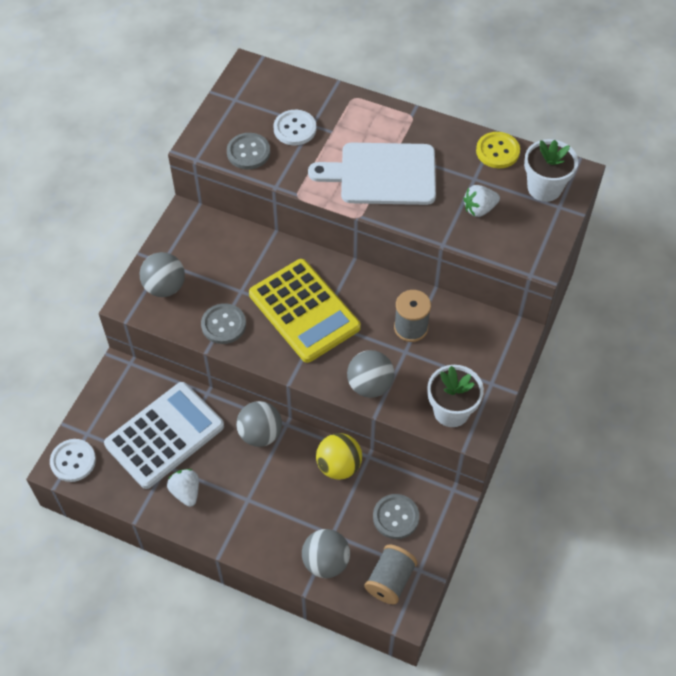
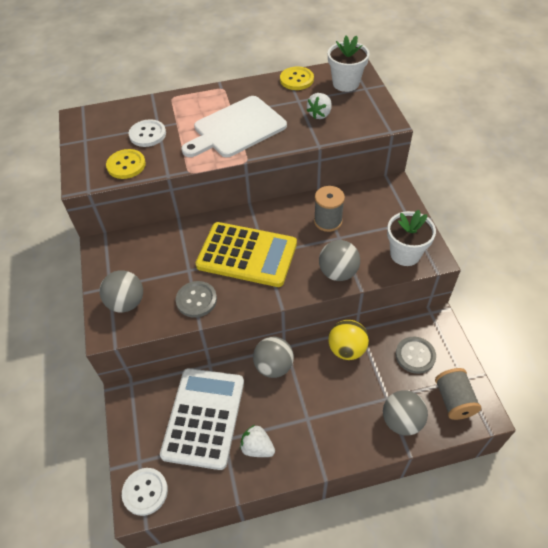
camera: 35 degrees left, 5 degrees down
grey button [227,133,270,169] -> yellow button [106,149,146,179]

